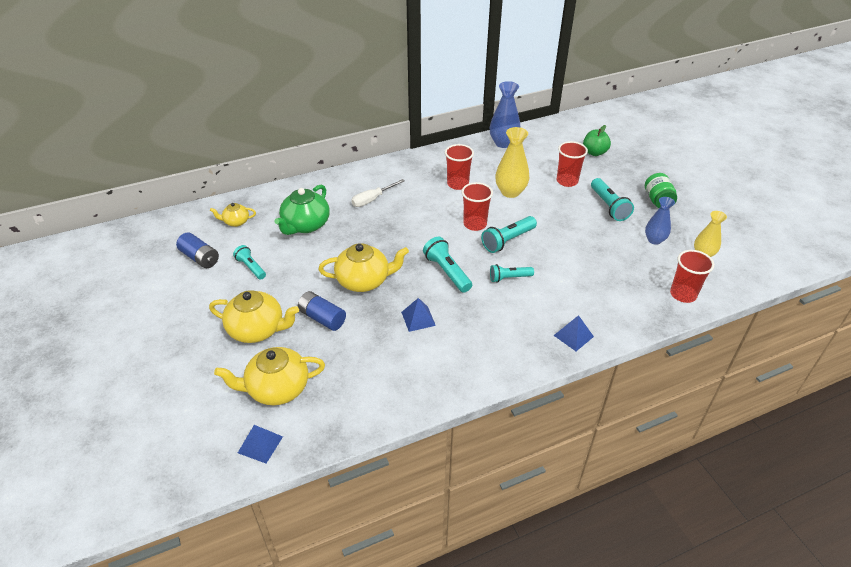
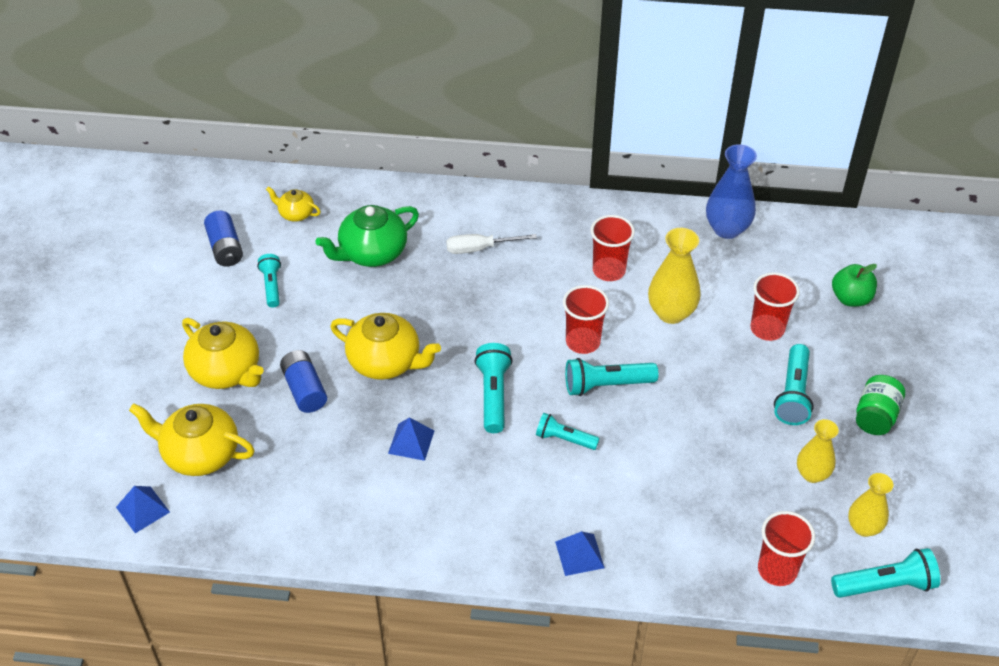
camera: 30 degrees right, 5 degrees up
blue vase [645,197,675,245] -> yellow vase [797,419,839,483]
none -> turquoise flashlight [831,548,940,598]

